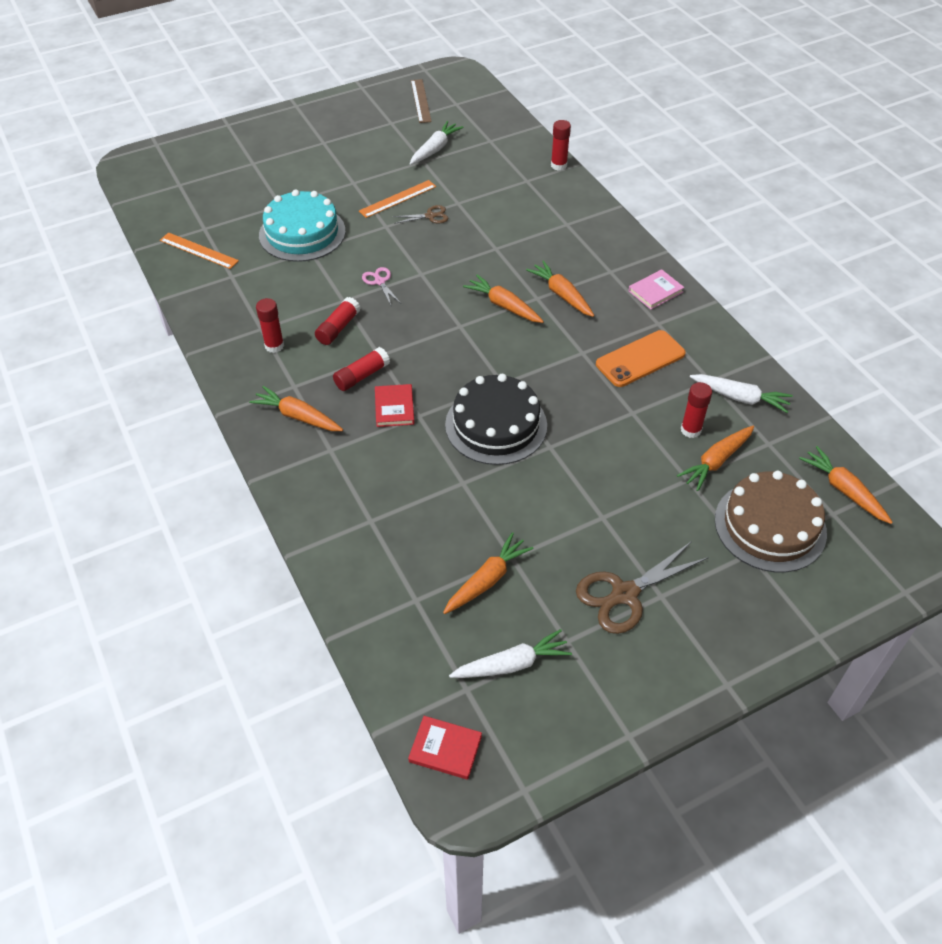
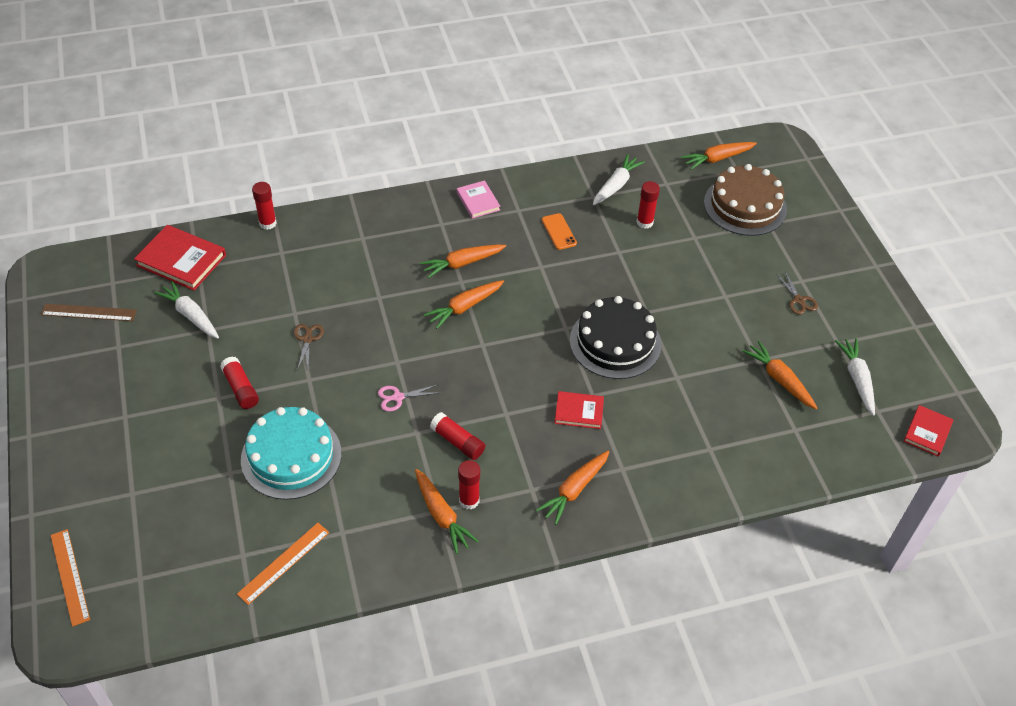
camera: 80 degrees left, 0 degrees up
red glue stick [333,347,390,391] -> red glue stick moved to [220,356,259,409]
orange ruler [359,180,436,218] -> orange ruler moved to [50,529,90,627]
brown scissors [576,541,709,634] -> brown scissors [776,271,818,315], size x0.53
orange phone [596,330,686,387] -> orange phone [542,213,577,250], size x0.60
orange carrot [677,426,754,491] -> orange carrot moved to [415,469,479,554]
none -> red book [134,225,226,291]

